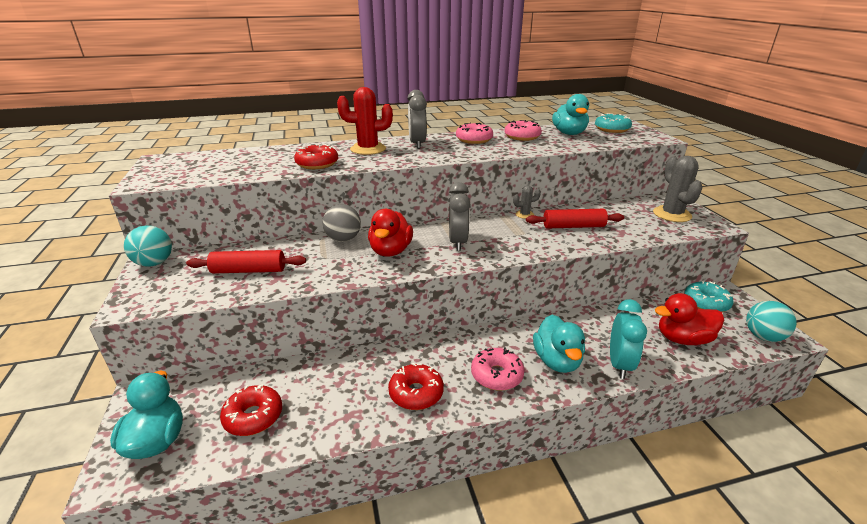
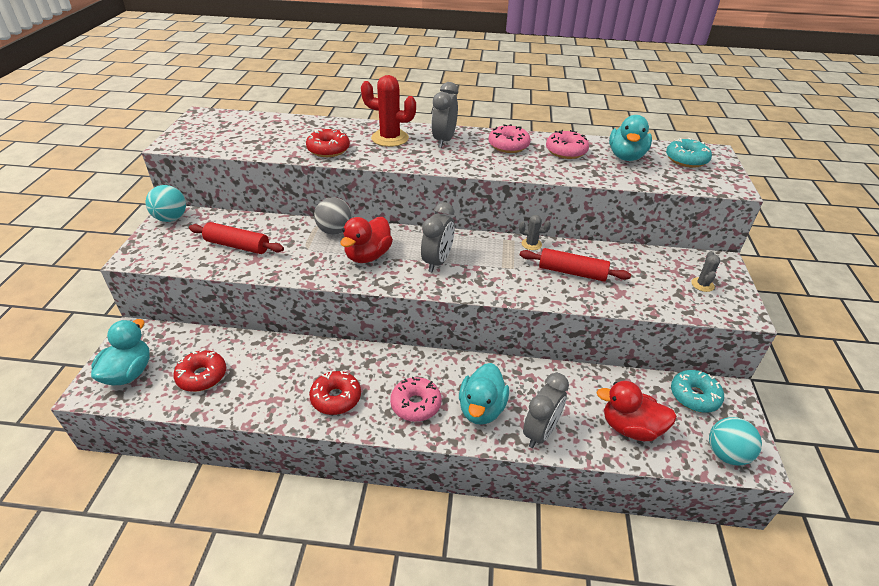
camera: 20 degrees right, 10 degrees up
turquoise clock [610,299,647,379] -> grey clock [523,373,569,448]
grey cactus [653,156,703,222] -> grey cactus [691,251,721,292], size x0.51

